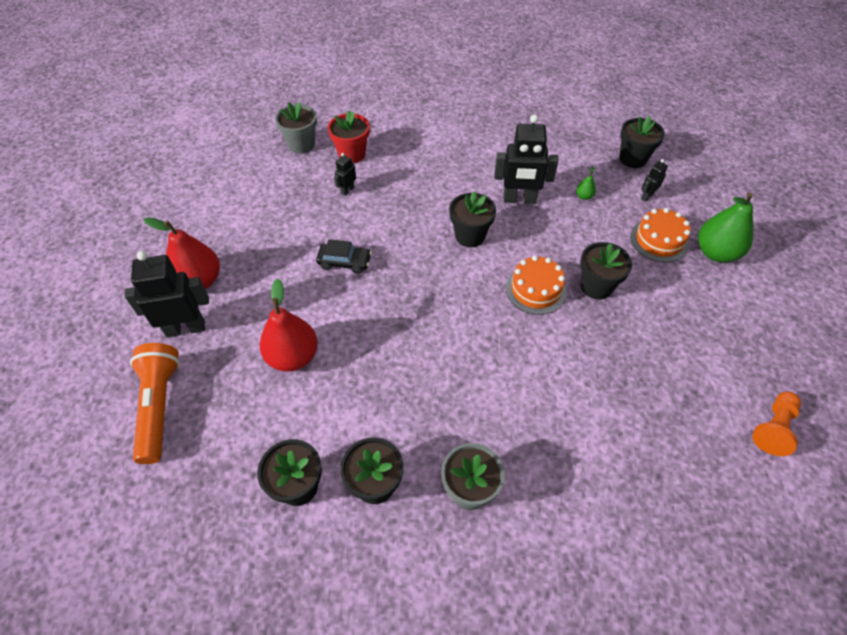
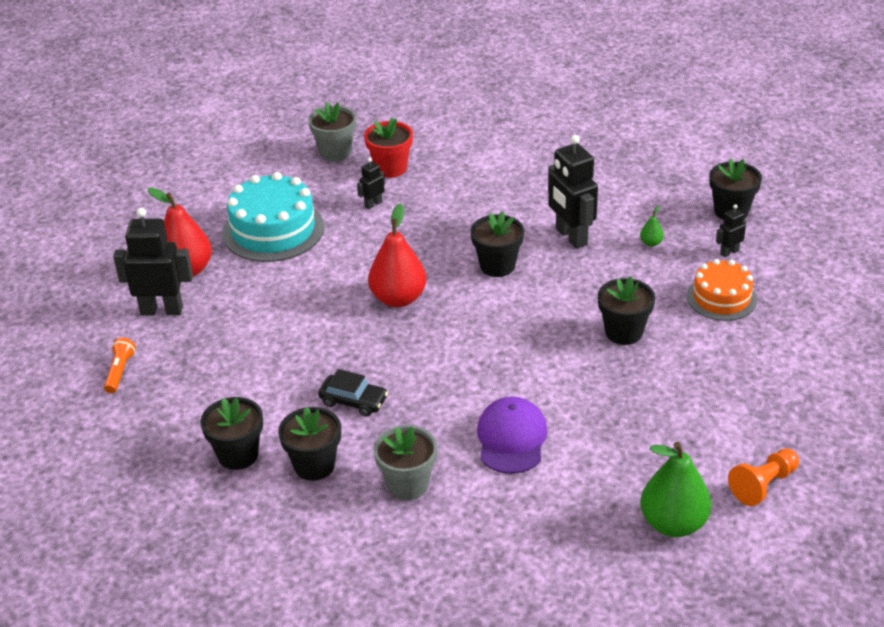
camera: 15 degrees right, 15 degrees down
orange flashlight [130,343,180,464] -> orange flashlight [104,338,136,393], size x0.51
red pear [260,279,318,372] -> red pear moved to [368,204,426,307]
black car [316,239,372,274] -> black car moved to [318,369,388,416]
black robot [494,114,559,204] -> black robot turned 45 degrees clockwise [548,135,598,249]
orange cake [506,256,567,315] -> none
green pear [698,192,754,262] -> green pear moved to [640,442,712,537]
none -> turquoise cake [222,172,324,262]
none -> purple cap [477,397,548,474]

